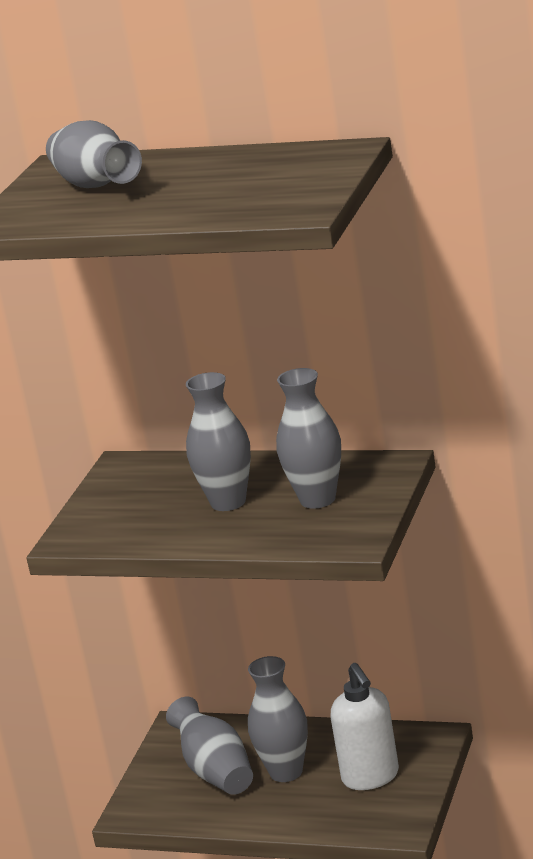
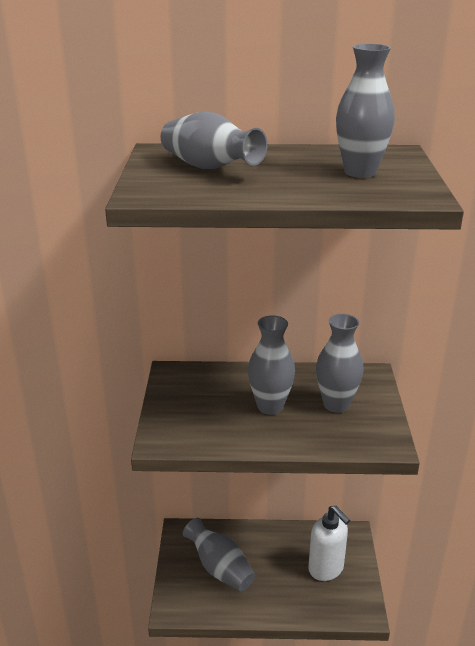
camera: 20 degrees left, 5 degrees up
grey vase [248,656,308,782] -> grey vase moved to [336,44,395,178]

